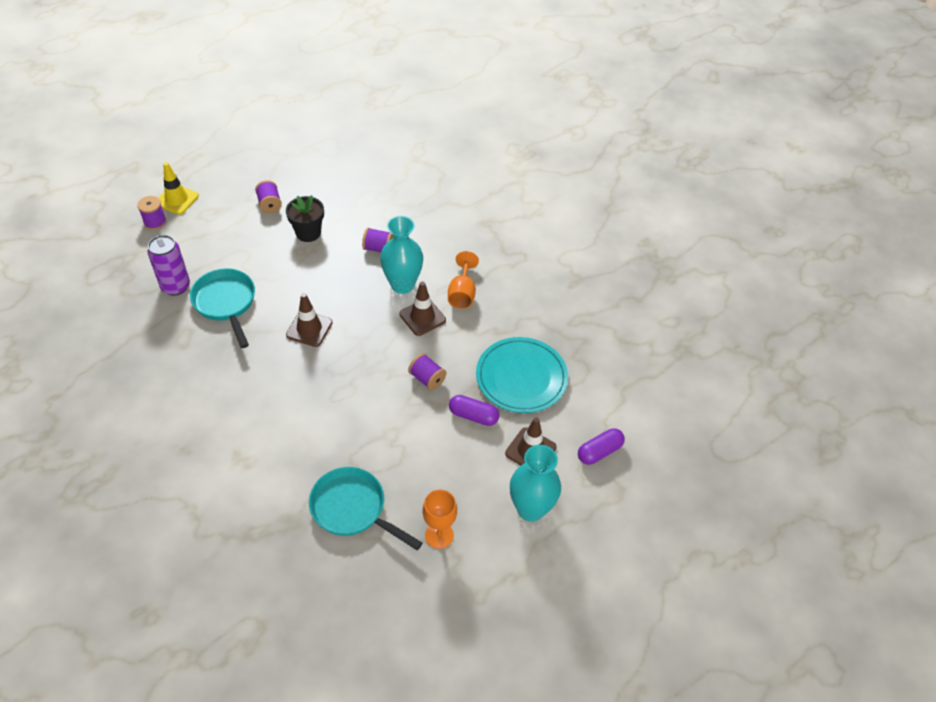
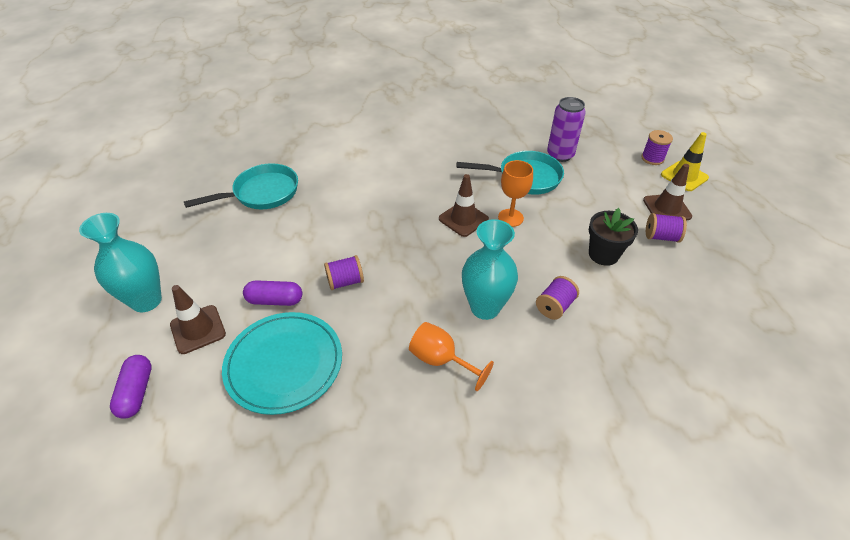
camera: 120 degrees right, 5 degrees down
brown traffic cone [399,281,446,336] -> brown traffic cone moved to [643,164,692,220]
orange goblet [423,490,457,549] -> orange goblet moved to [498,160,533,227]
purple capsule [449,395,499,426] -> purple capsule turned 45 degrees clockwise [243,280,302,306]

